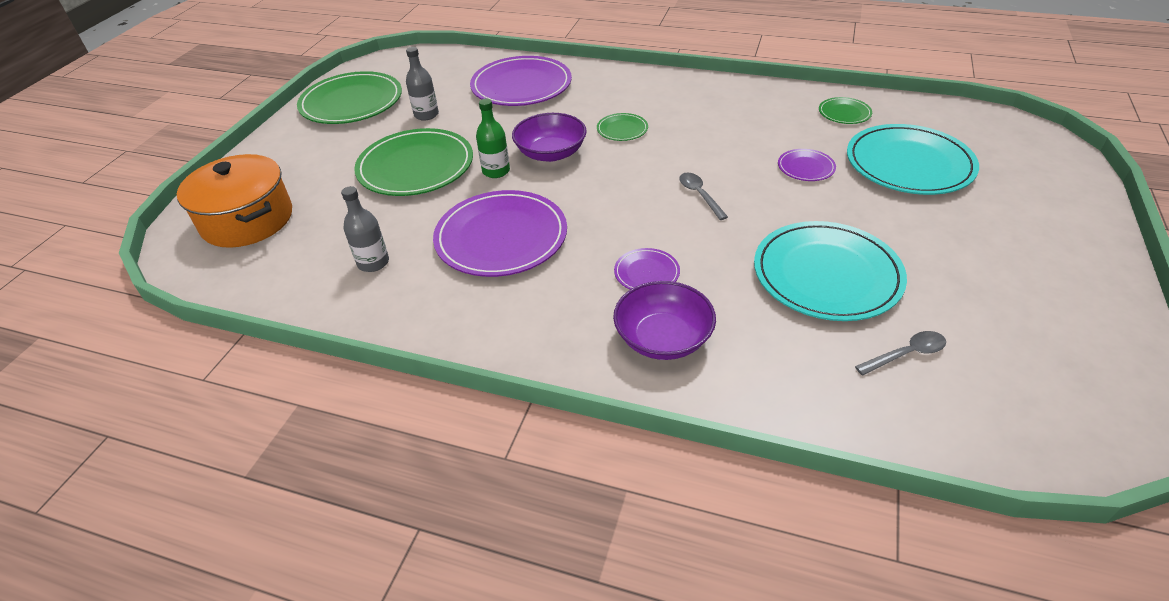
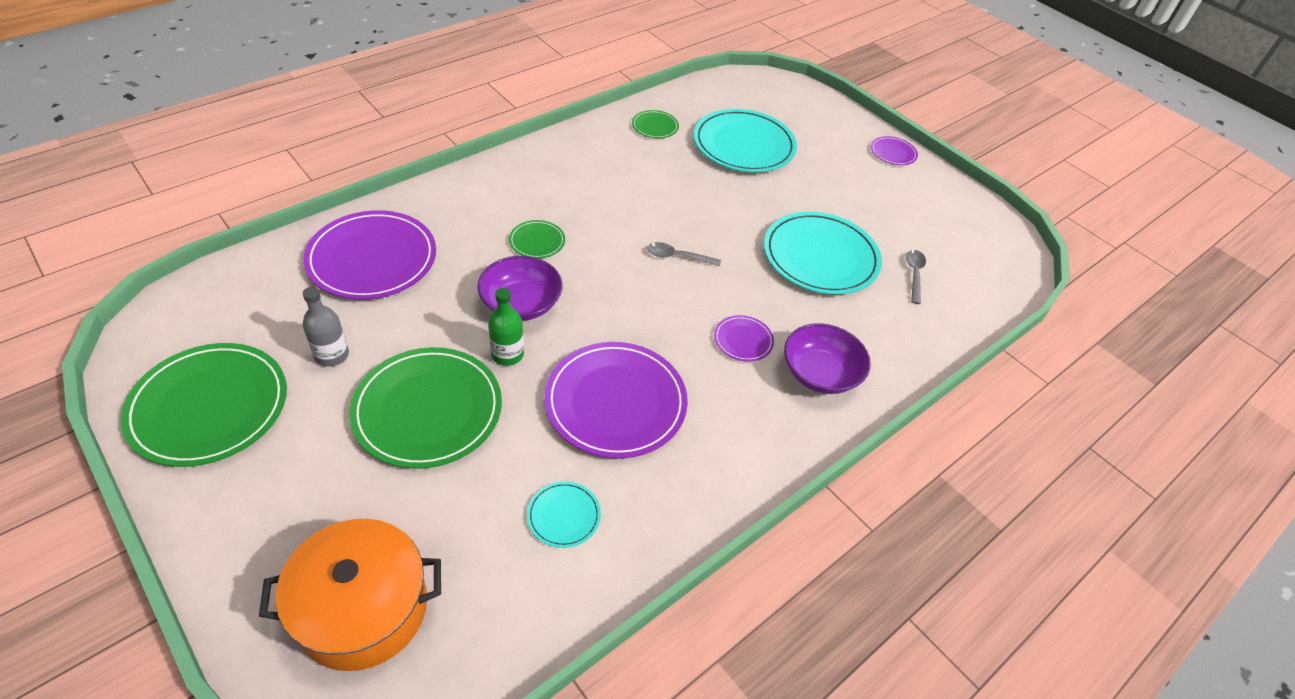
camera: 65 degrees left, 5 degrees up
grey bottle [341,186,389,272] -> turquoise plate [527,481,601,548]
purple plate [778,149,836,181] -> purple plate moved to [871,136,918,165]

